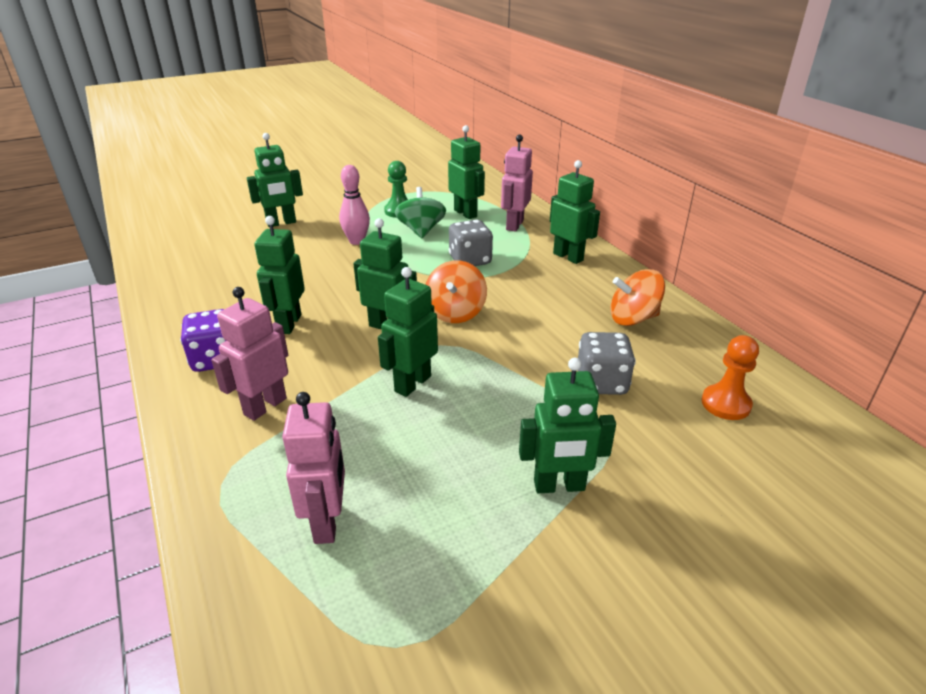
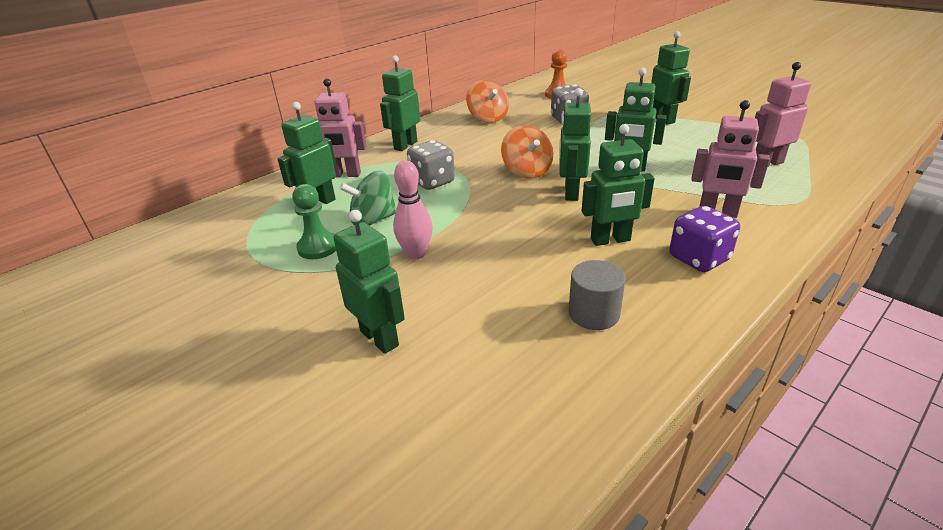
camera: 105 degrees left, 0 degrees up
orange spinning top [426,260,487,323] -> orange spinning top turned 75 degrees clockwise [501,125,553,179]
none -> grey cylinder [569,260,626,330]

